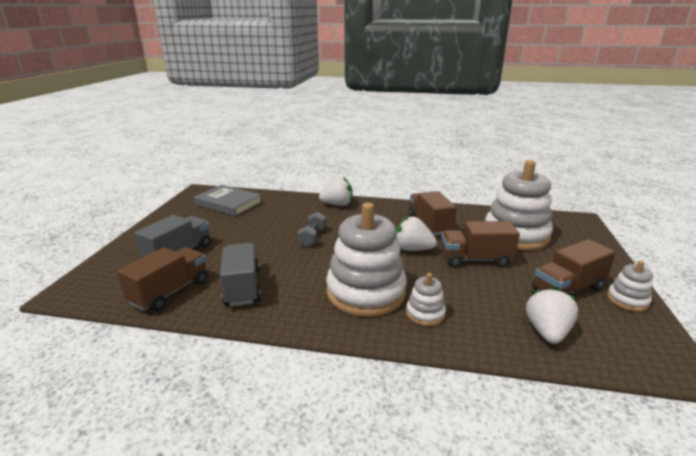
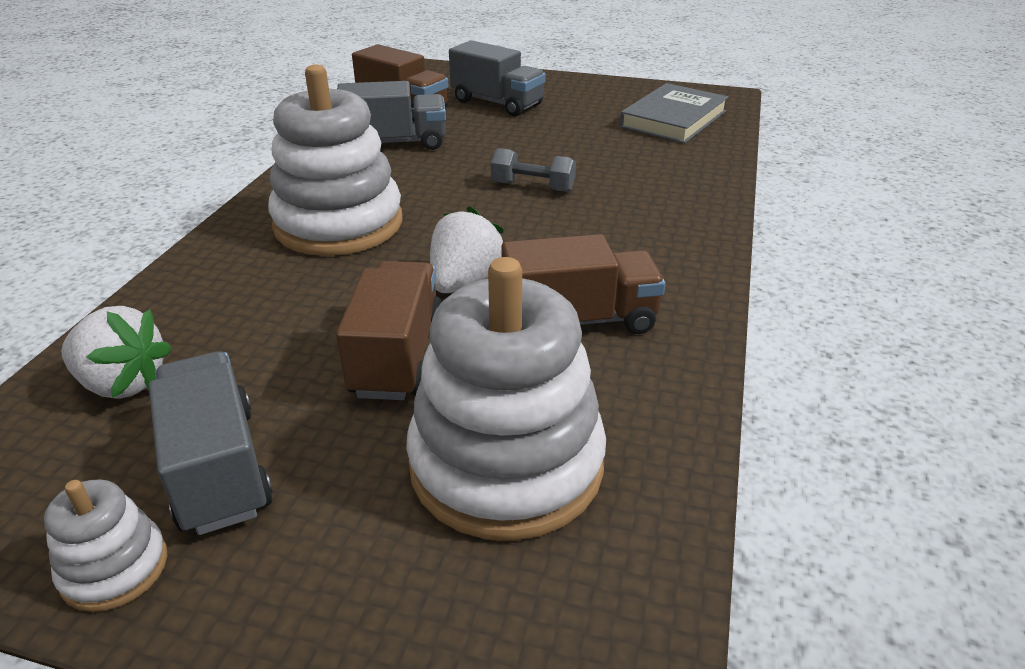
camera: 95 degrees right, 10 degrees up
white strawberry [319,177,353,206] -> none
white stacking toy [406,273,446,326] -> none
brown truck [532,239,616,296] -> grey truck [149,351,273,535]

